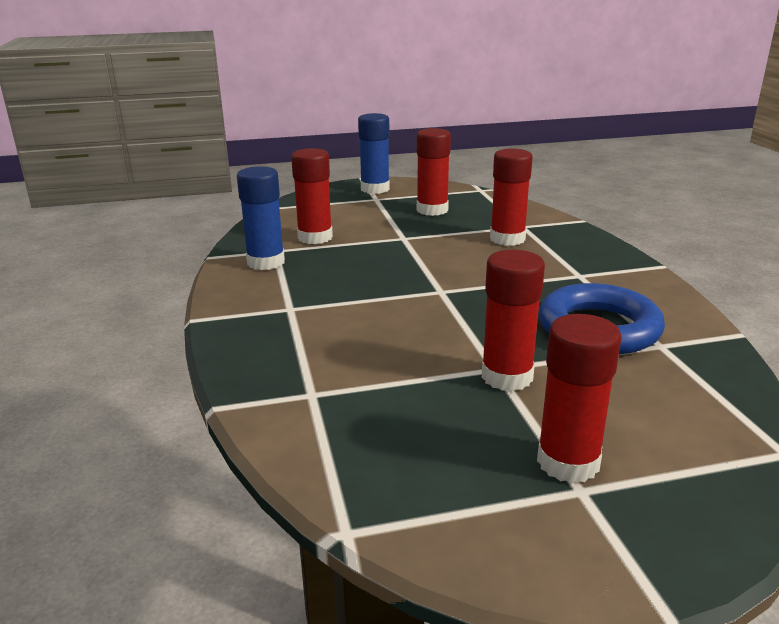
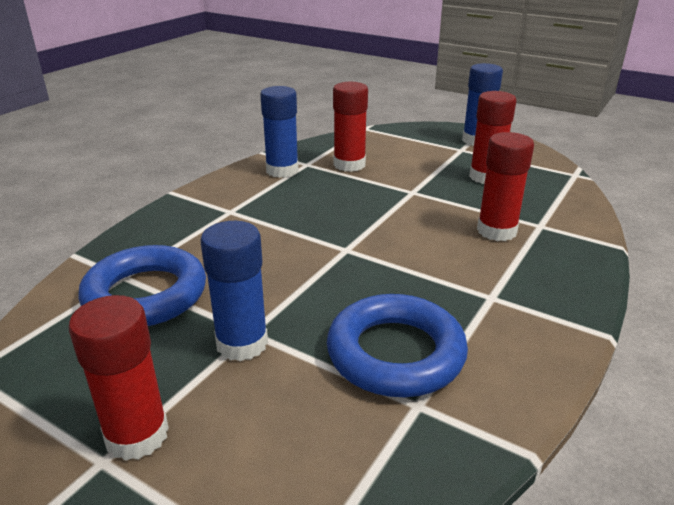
camera: 45 degrees right, 5 degrees up
red glue stick [482,250,545,391] -> blue glue stick [200,221,268,361]
none -> blue ring [78,245,206,326]

